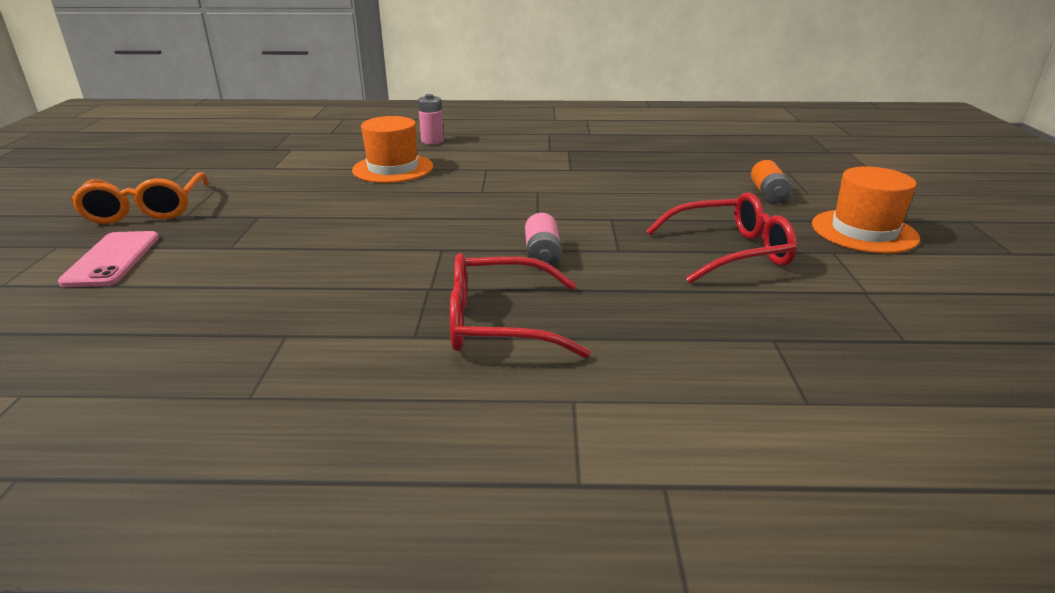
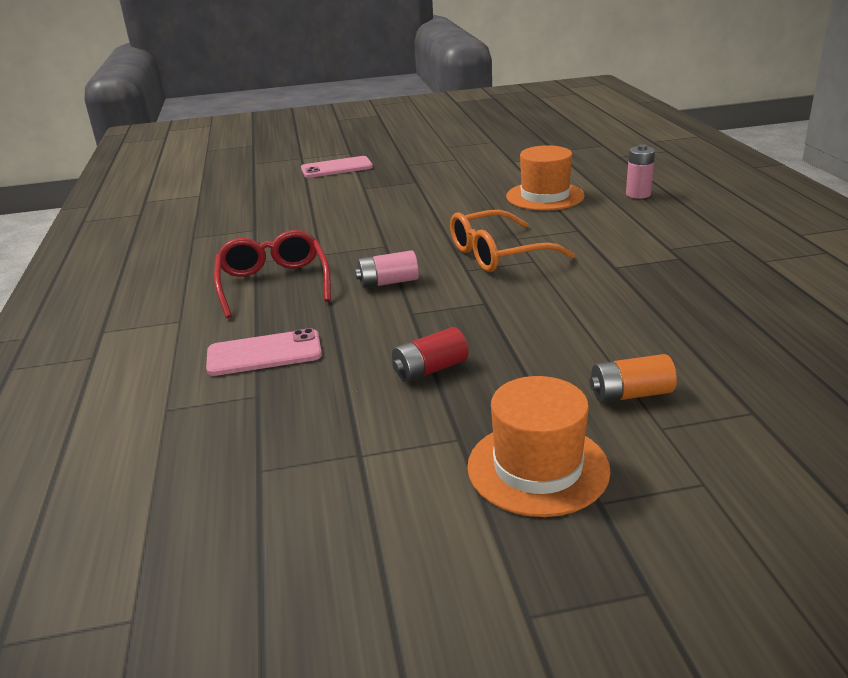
camera: 80 degrees right, 0 degrees up
orange glasses [71,172,209,224] -> orange glasses moved to [450,210,575,272]
red glasses [646,193,797,284] -> red battery [392,327,469,382]
none -> pink phone [206,328,322,376]

